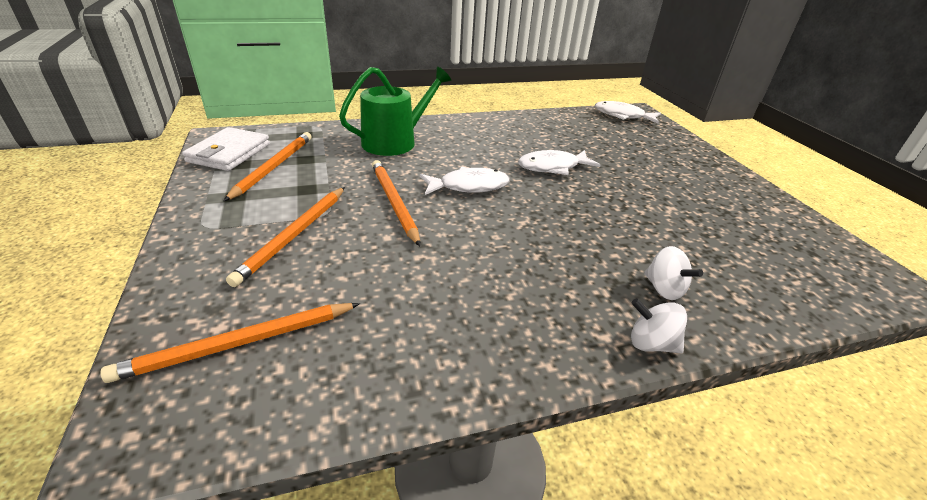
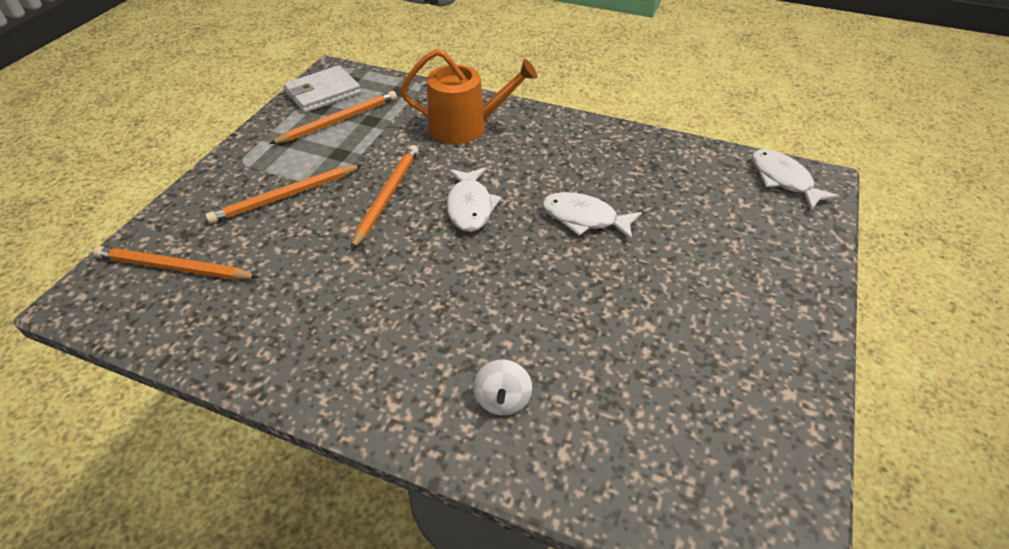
camera: 40 degrees right, 10 degrees up
green watering can [339,67,451,156] -> orange watering can [401,49,538,144]
white fish [420,167,510,195] -> white fish turned 60 degrees clockwise [446,168,501,232]
white spinning top [631,298,687,354] -> none

